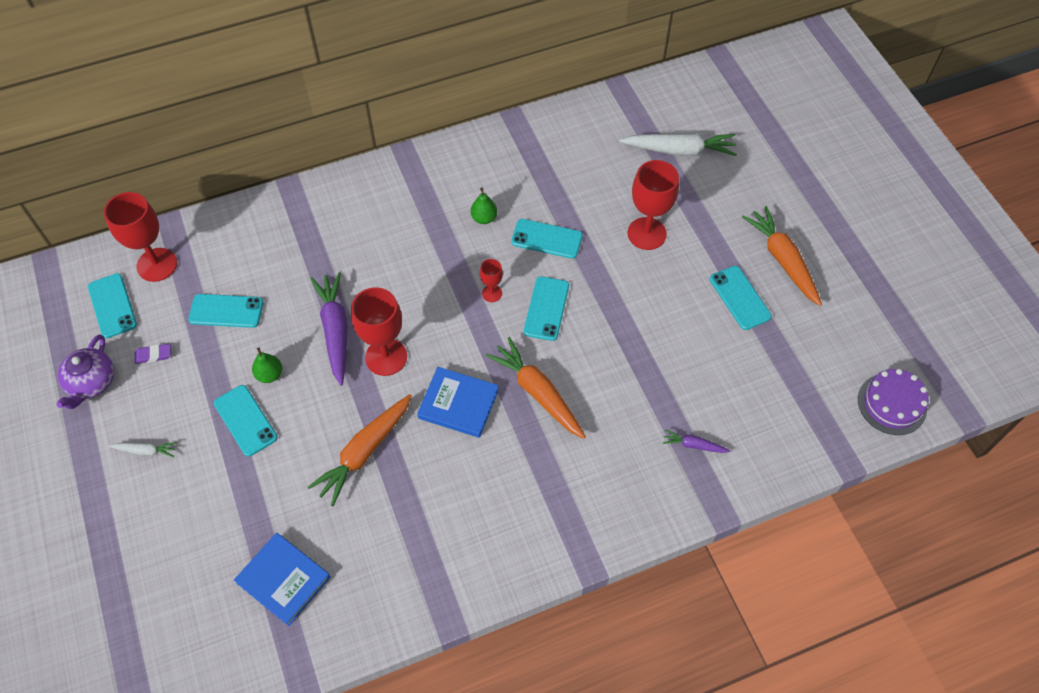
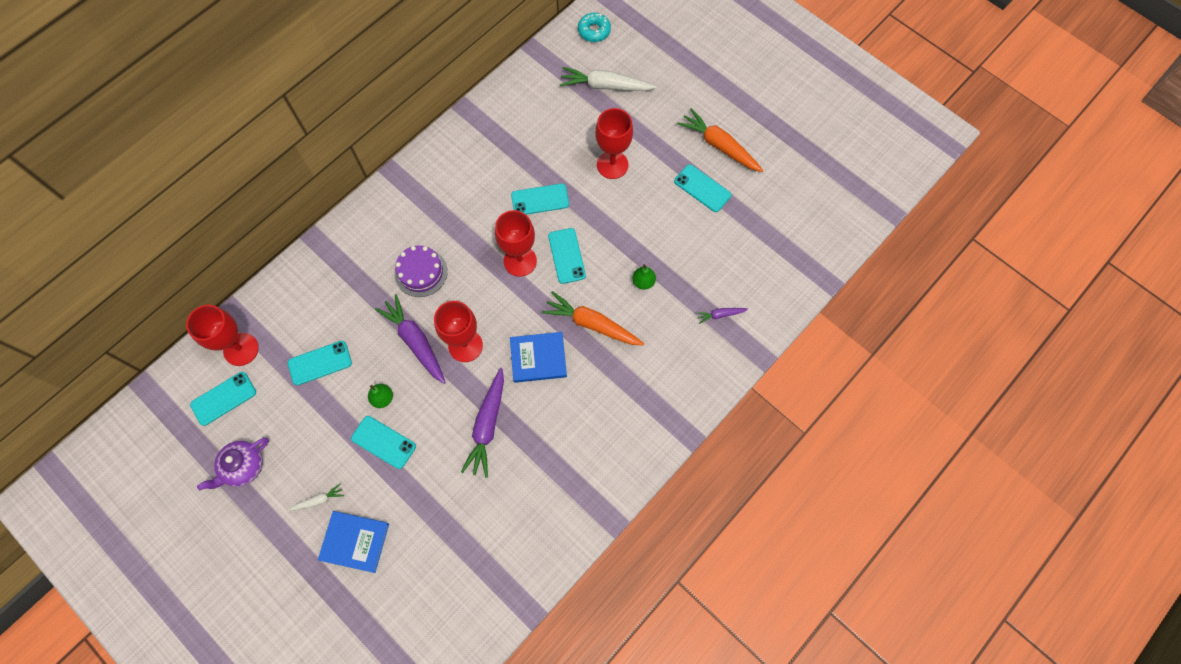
camera: 25 degrees left, 10 degrees up
purple teapot [56,334,115,409] -> purple teapot turned 60 degrees clockwise [197,438,269,490]
turquoise phone [88,273,137,338] -> turquoise phone turned 75 degrees counterclockwise [190,372,256,426]
purple eraser [134,344,171,364] -> none
blue book [234,533,331,626] -> blue book moved to [318,511,389,573]
orange carrot [308,394,412,506] -> purple carrot [461,368,504,478]
green pear [470,188,497,224] -> green pear moved to [633,264,656,290]
red goblet [480,259,503,302] -> red goblet [495,210,537,277], size x2.00
white carrot [619,133,737,156] -> white carrot turned 150 degrees counterclockwise [560,67,656,91]
purple cake [858,369,929,435] -> purple cake moved to [395,245,448,297]
none -> turquoise donut [578,13,611,42]

